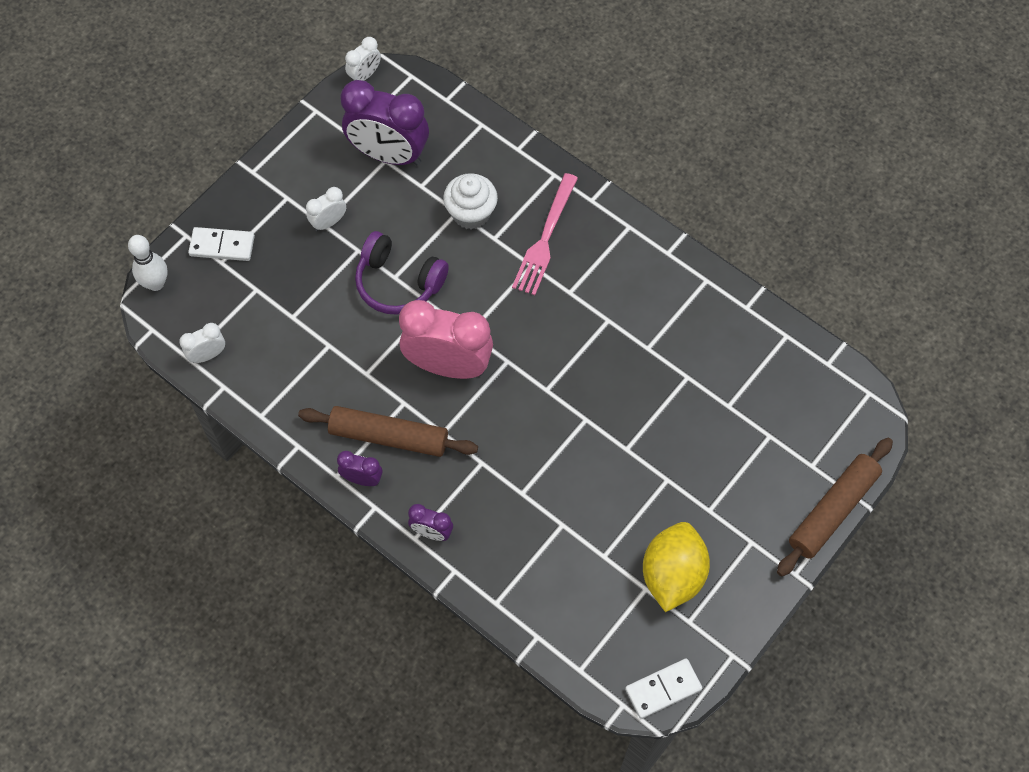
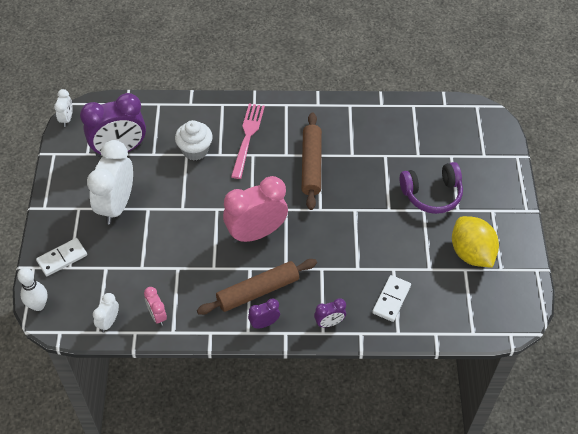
camera: 40 degrees left, 10 degrees down
white clock [306,187,346,231] -> white clock [87,140,133,224], size x2.13
purple headphones [355,231,449,315] -> purple headphones moved to [400,162,463,214]
pink fork [512,173,578,295] -> pink fork turned 150 degrees counterclockwise [231,104,265,179]
white domino [625,658,702,719] -> white domino moved to [372,275,411,322]
brown rolling pin [777,438,893,577] -> brown rolling pin moved to [302,112,322,210]
none -> pink clock [144,287,167,326]

